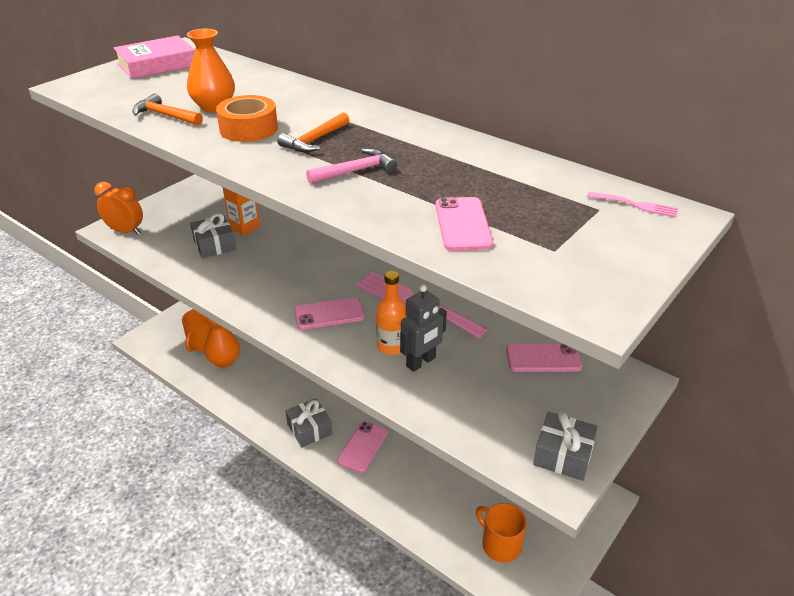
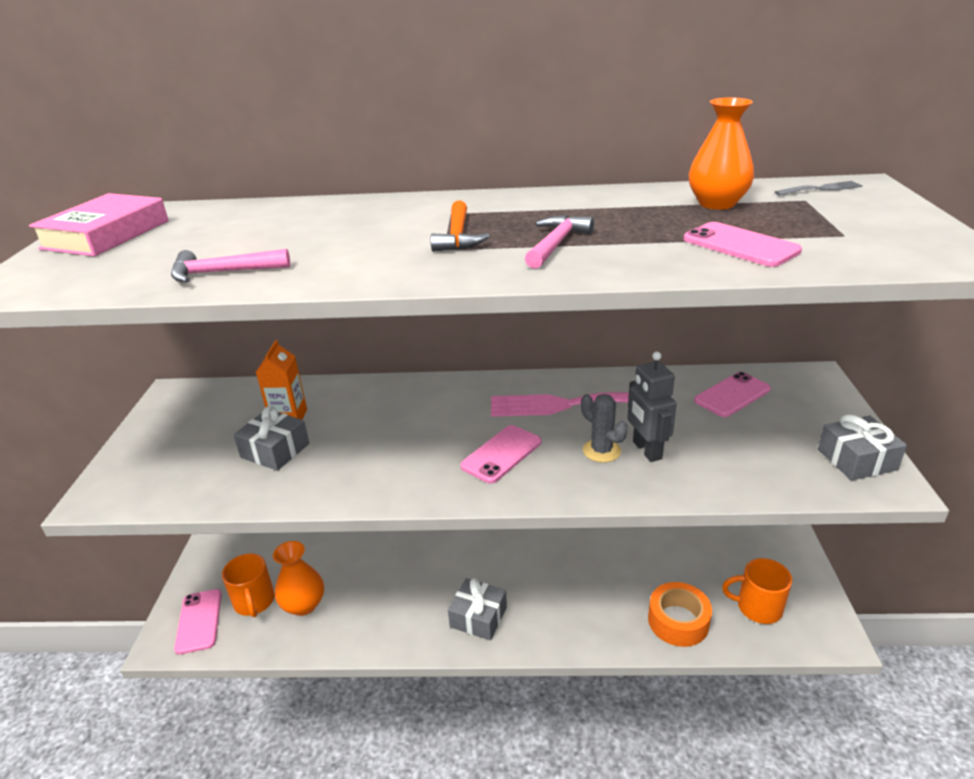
camera: 35 degrees left, 5 degrees down
orange clock [95,182,143,235] -> none
orange hammer [133,93,203,125] -> pink hammer [171,249,290,283]
orange vase [187,29,235,112] -> orange vase moved to [689,97,754,210]
orange tape [216,95,278,142] -> orange tape moved to [648,582,712,647]
pink phone [337,421,388,473] -> pink phone moved to [174,589,222,655]
orange bottle [376,271,407,355] -> grey cactus [581,394,628,463]
grey robot [400,284,447,372] -> grey robot turned 150 degrees clockwise [627,352,677,462]
pink fork [587,192,678,217] -> grey fork [775,181,862,196]

